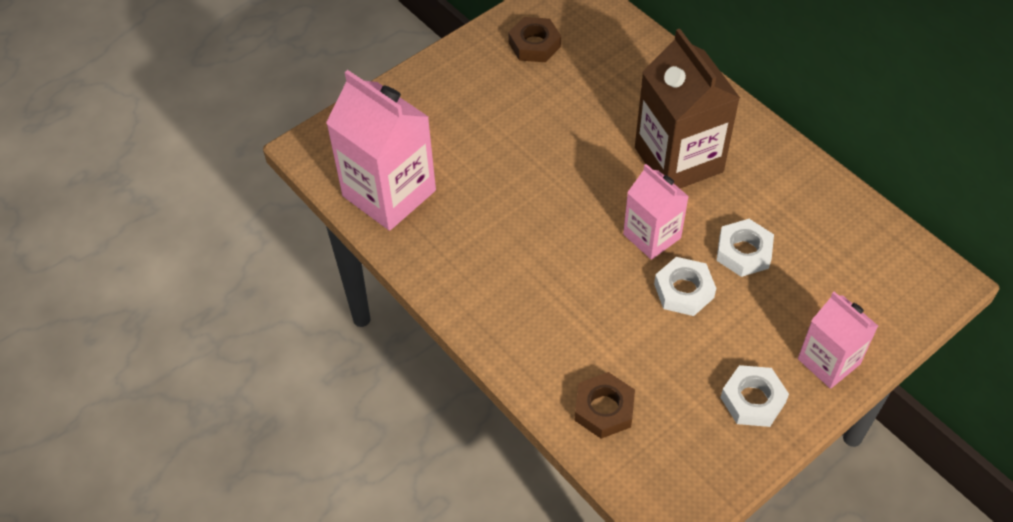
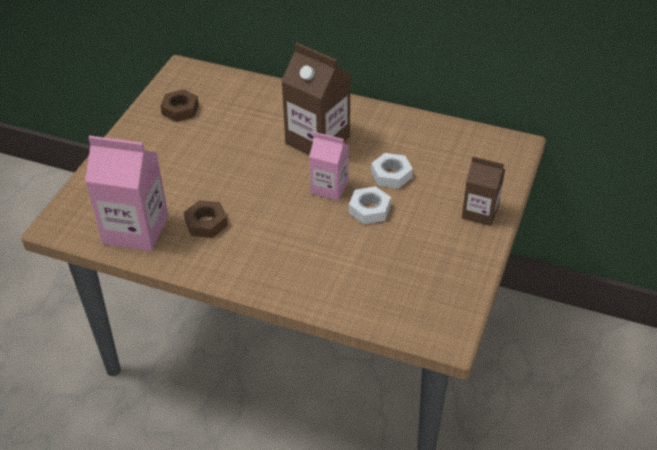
camera: 30 degrees left, 10 degrees down
brown nut [574,372,635,439] -> brown nut moved to [184,200,228,238]
white nut [720,365,789,427] -> none
pink carton [798,292,878,389] -> brown carton [462,156,505,226]

